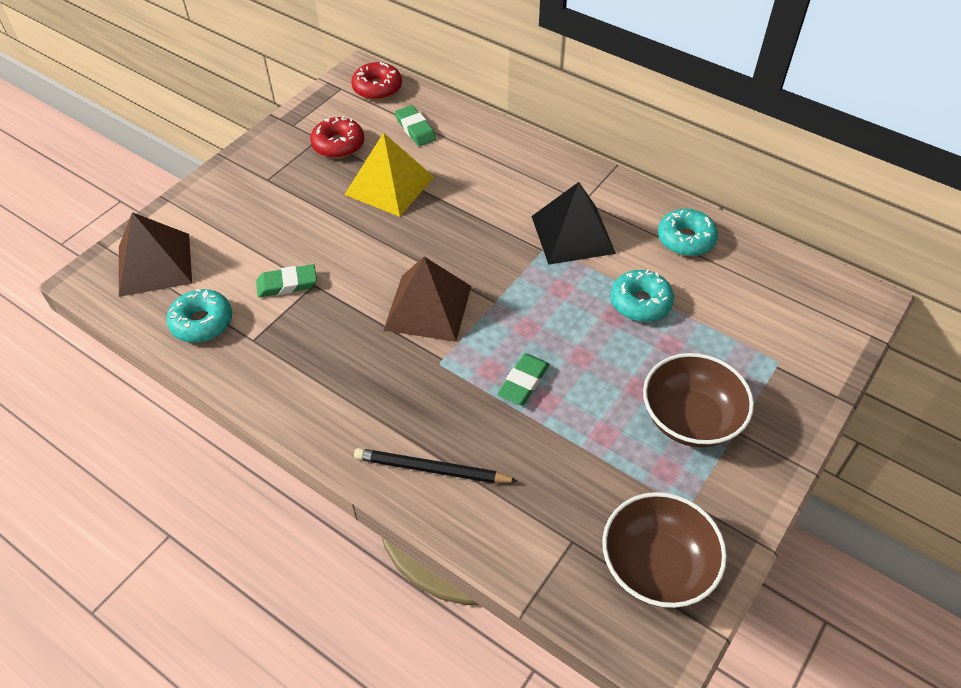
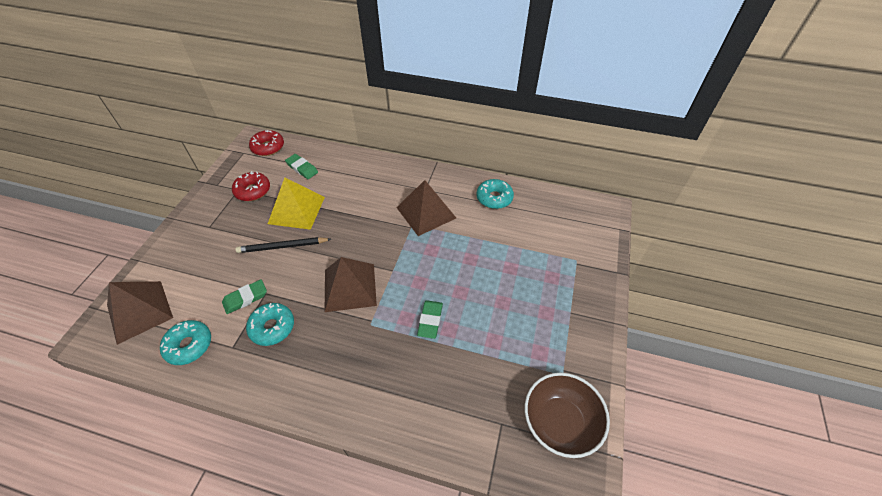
camera: 20 degrees left, 0 degrees up
black pencil [354,448,518,483] -> black pencil moved to [236,237,331,253]
black pyramid [531,182,616,265] -> brown pyramid [396,180,456,236]
turquoise donut [611,269,674,322] -> turquoise donut moved to [246,303,294,346]
brown bowl [643,353,754,447] -> none

